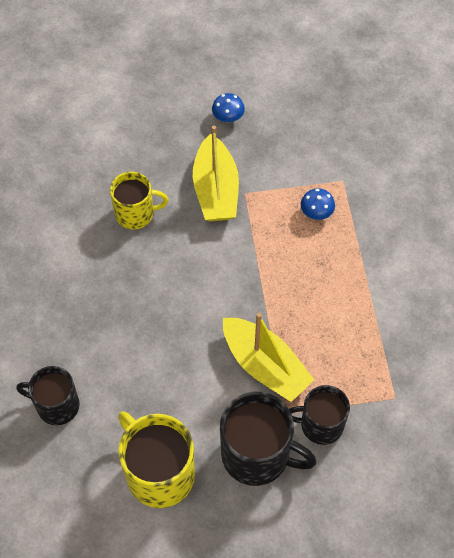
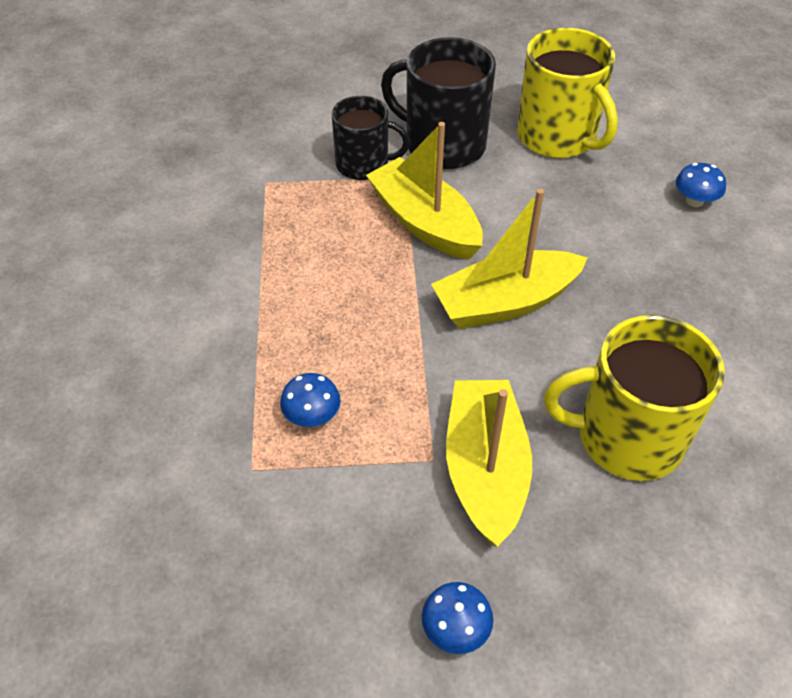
camera: 175 degrees left, 10 degrees down
black mug [16,366,79,425] -> blue mushroom [676,163,726,207]
yellow mug [110,172,168,229] -> yellow mug [544,315,725,481], size x1.55
none -> yellow boat [431,189,587,329]

